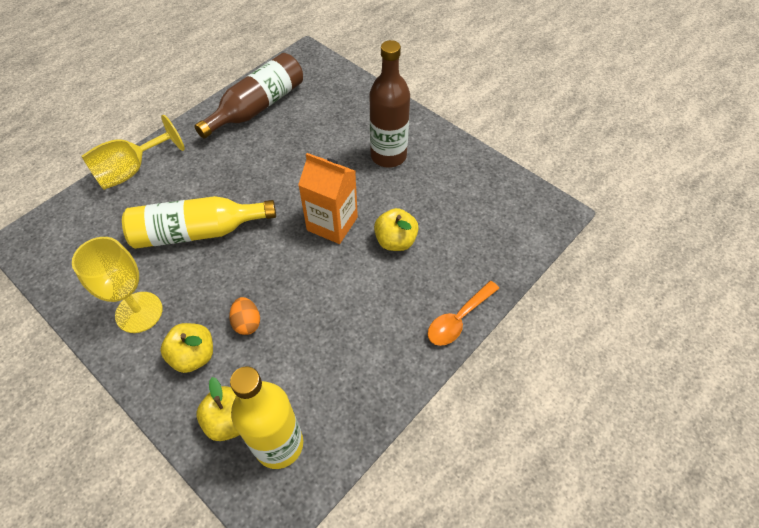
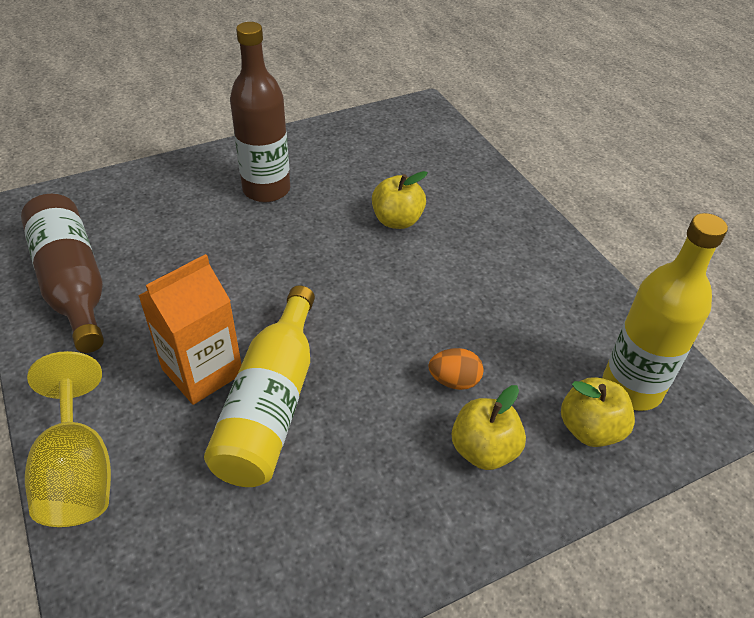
camera: 70 degrees left, 10 degrees down
yellow goblet [72,237,162,333] -> none
orange carton [298,153,358,244] -> orange carton moved to [138,254,242,405]
orange spoon [428,281,499,346] -> none

